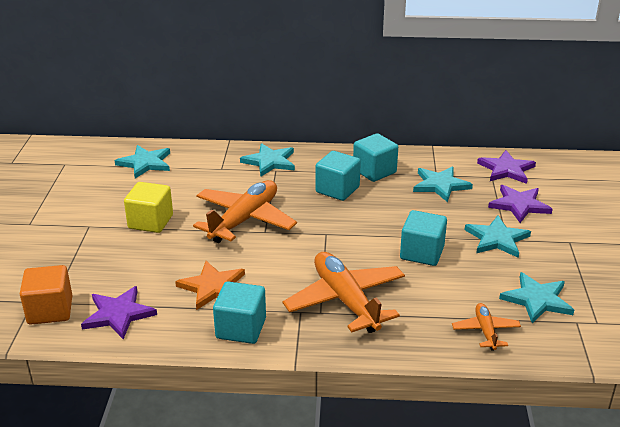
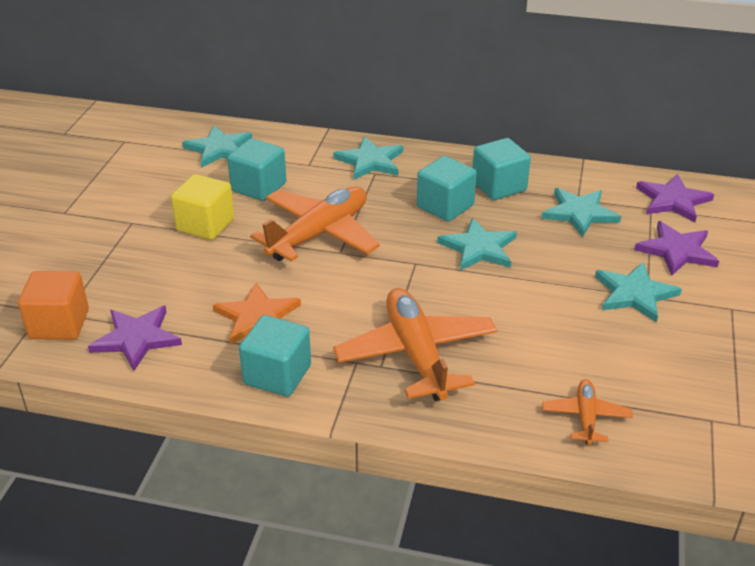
camera: 10 degrees right, 5 degrees up
turquoise cube [400,210,447,266] -> turquoise cube moved to [227,138,286,201]
turquoise star [499,272,574,323] -> turquoise star moved to [437,218,517,271]

